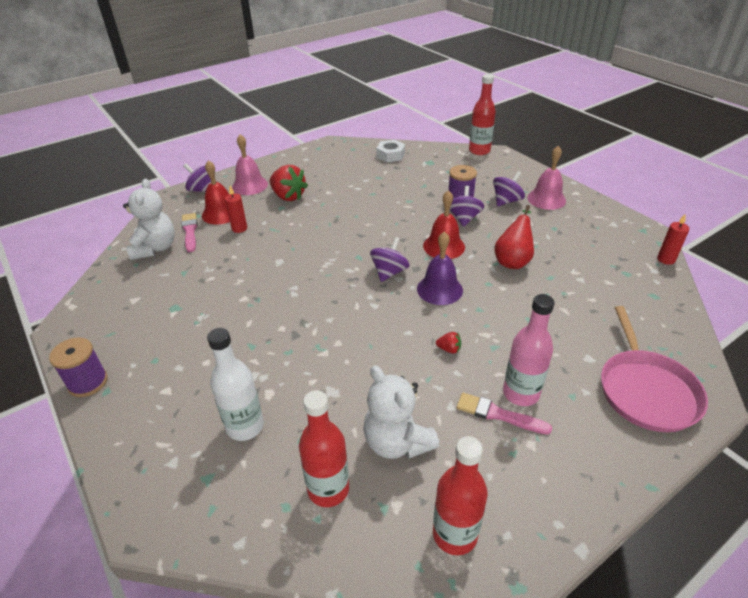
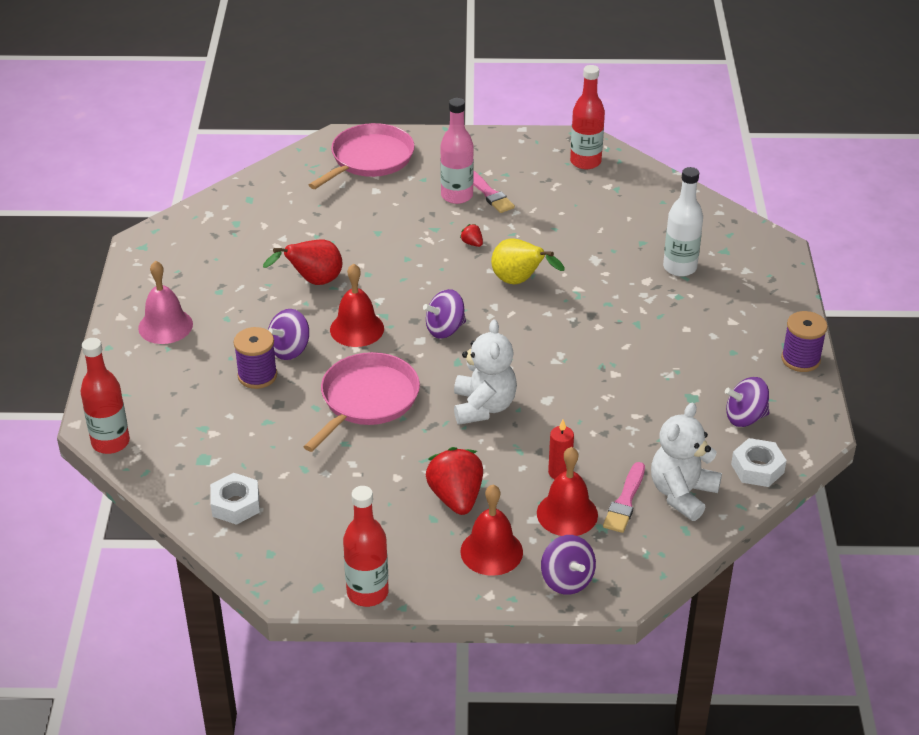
camera: 145 degrees left, 0 degrees up
pink bell [232,134,268,195] -> red bell [460,485,523,576]
red bottle [299,390,349,507] -> red bottle moved to [343,486,389,607]
white teddy bear [363,366,439,459] -> white teddy bear moved to [454,319,517,425]
purple bell [417,231,463,305] -> none
purple spinning top [493,171,525,206] -> purple spinning top moved to [725,377,770,427]
red candle [657,213,689,265] -> none
none -> pink pan [304,352,420,452]
none -> yellow pear [491,238,564,284]
none -> white nut [731,438,787,487]

